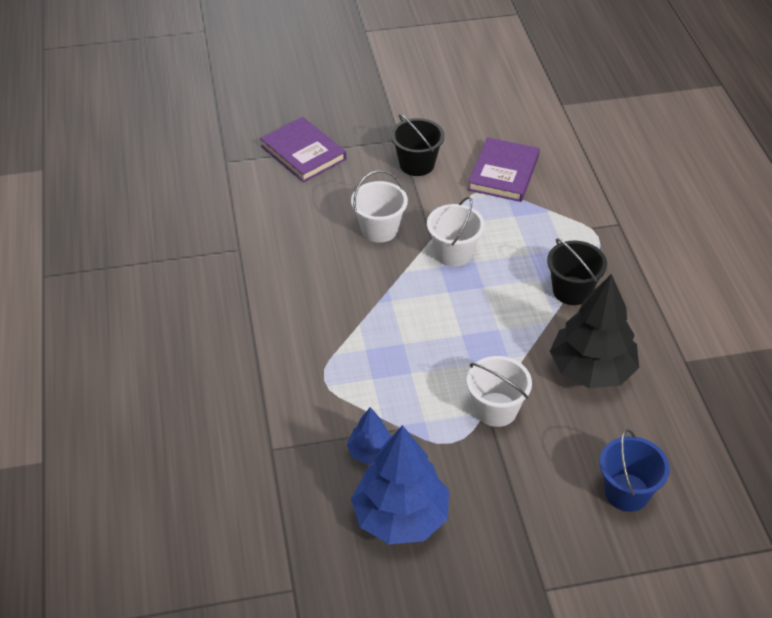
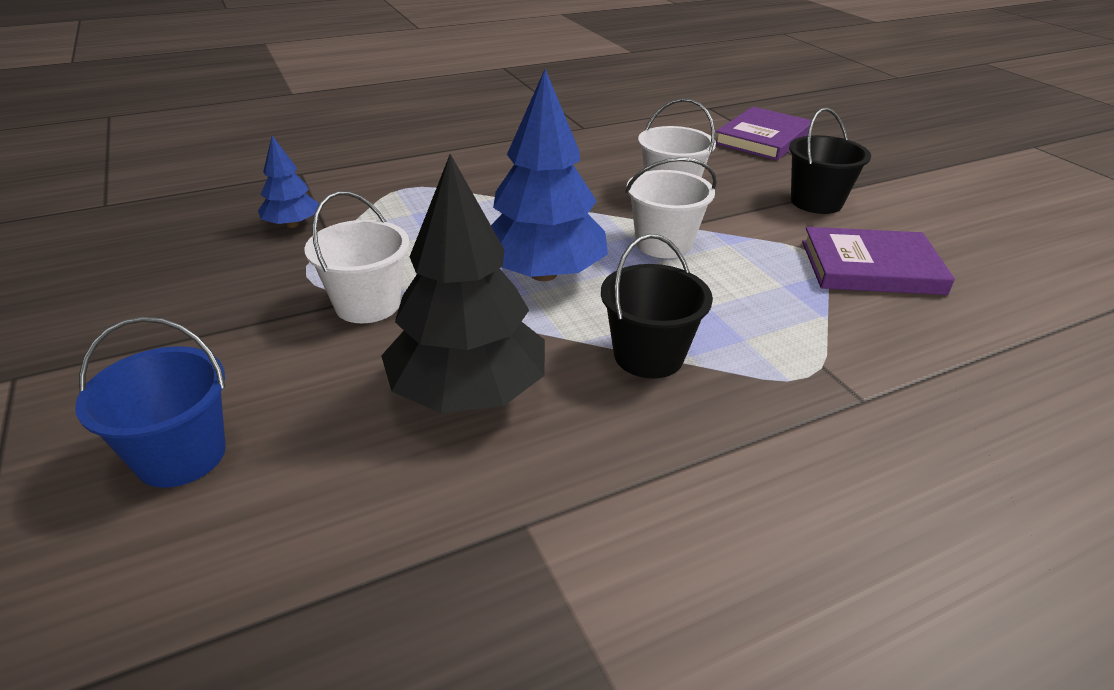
camera: 75 degrees right, 10 degrees down
blue tree [351,425,449,544] -> blue tree moved to [491,69,608,281]

